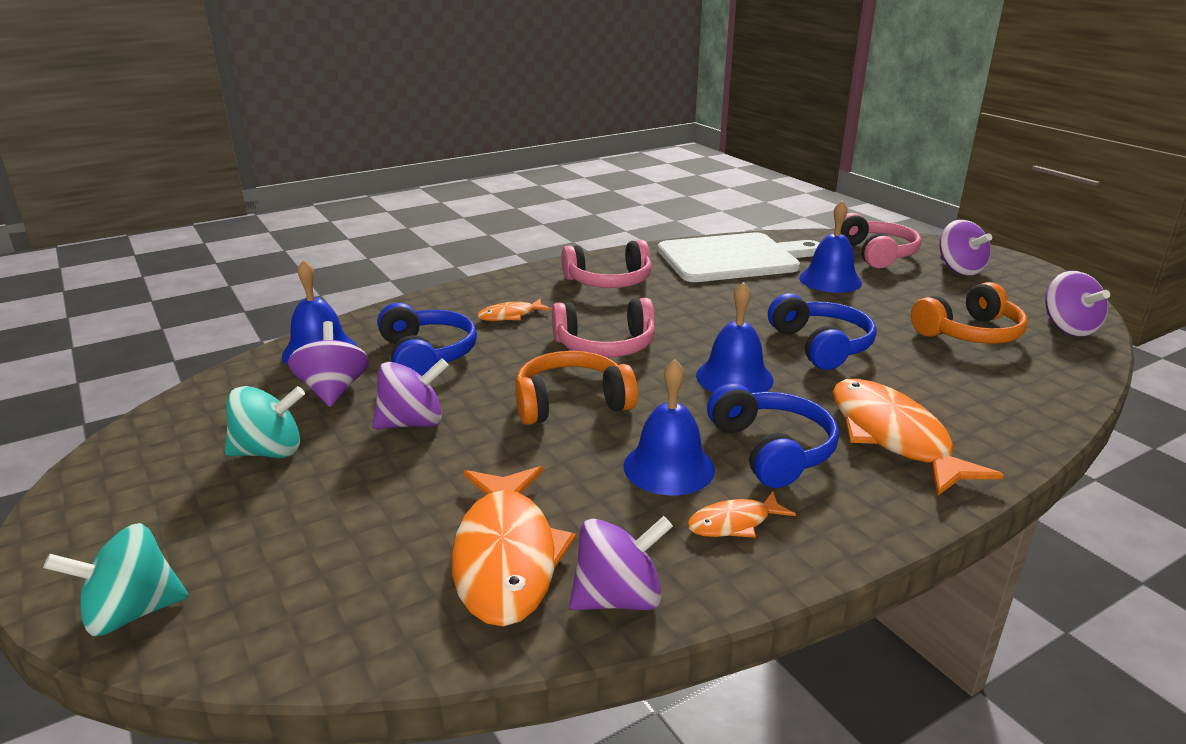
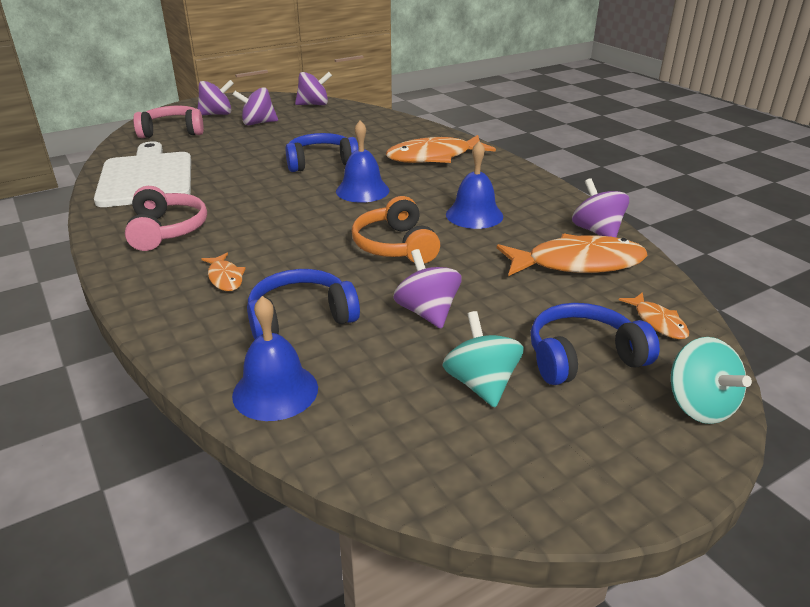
camera: 90 degrees left, 5 degrees up
purple spinning top [288,321,369,407] -> purple spinning top moved to [233,87,278,125]
pink headphones [552,298,655,357] -> none
orange fish [687,491,796,538] -> orange fish moved to [619,292,689,339]
blue headphones [707,383,839,488] -> blue headphones moved to [531,303,660,385]
blue bell [799,201,862,293] -> none
orange headphones [911,282,1028,344] -> none

